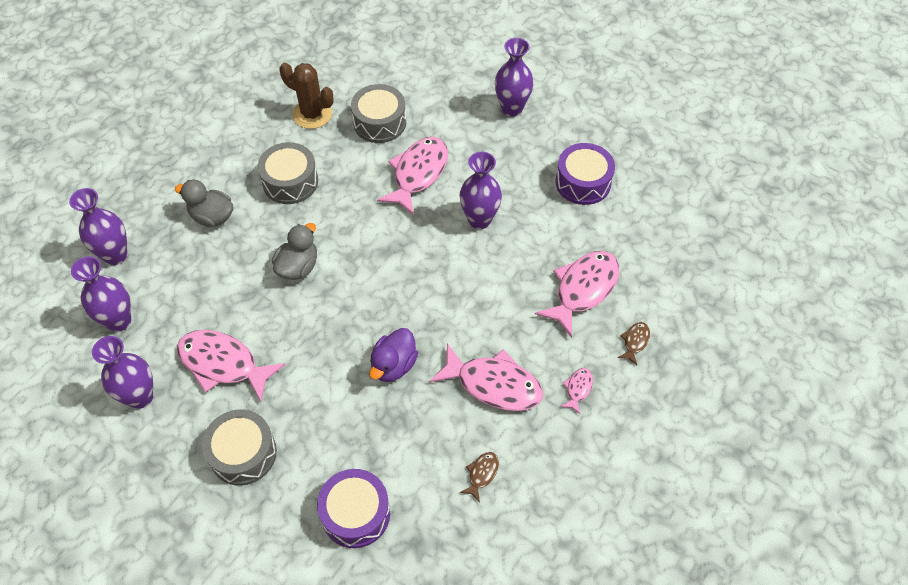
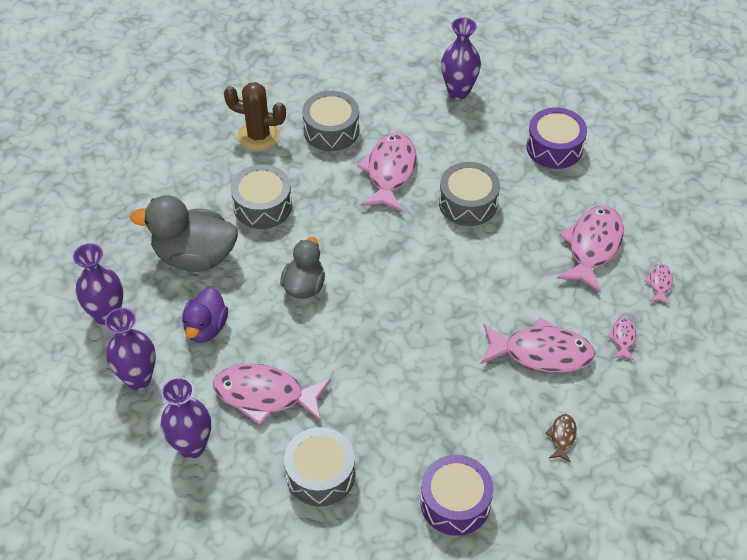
camera: 15 degrees left, 5 degrees down
grey duck [175,180,233,227] -> grey duck [130,195,238,272], size x1.61
purple duck [369,328,418,382] -> purple duck moved to [182,287,228,343]
purple vase [460,151,502,229] -> grey drum [439,162,500,226]
brown fish [618,322,650,365] -> pink fish [644,264,673,304]

